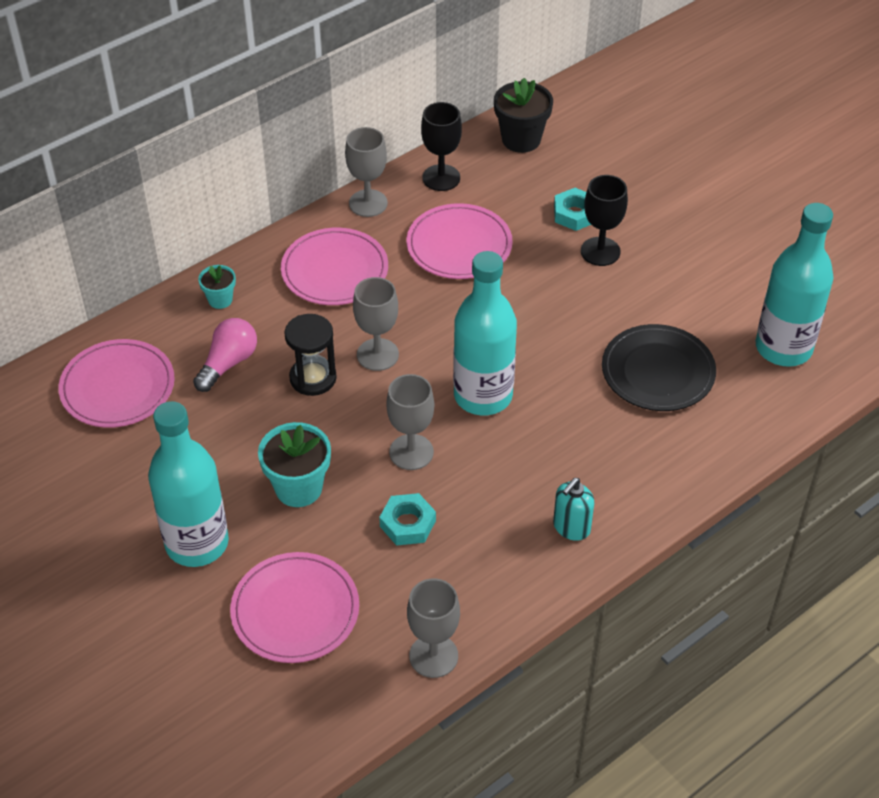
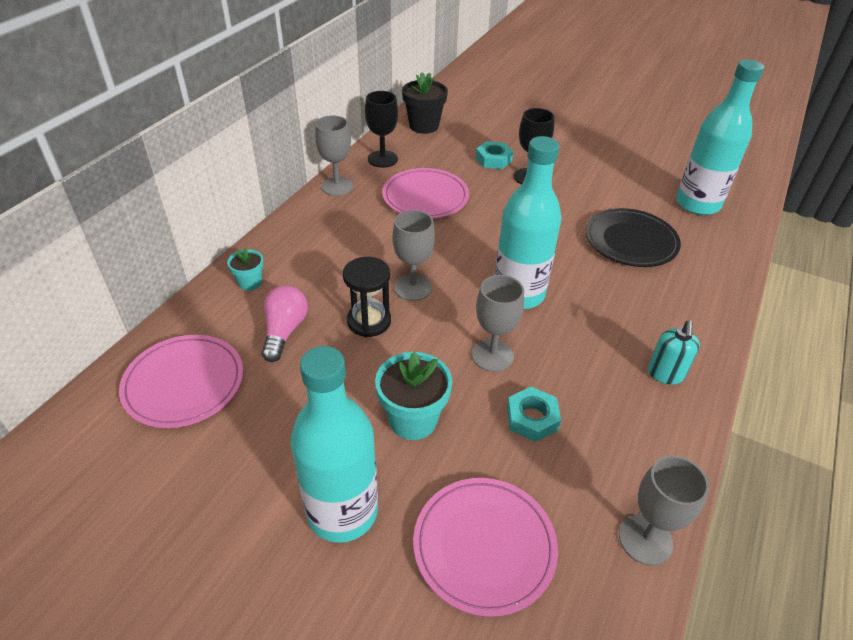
camera: 25 degrees left, 5 degrees down
pink plate [281,228,388,305] -> none

